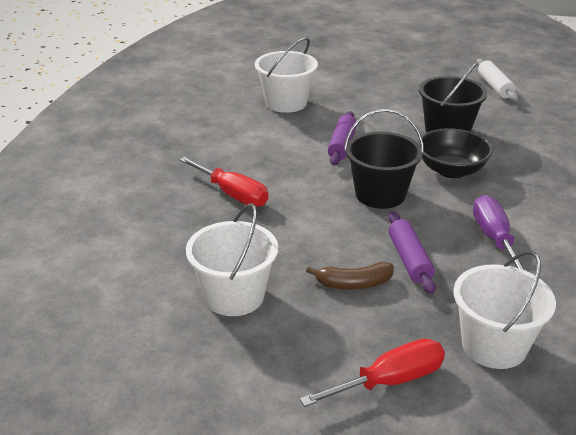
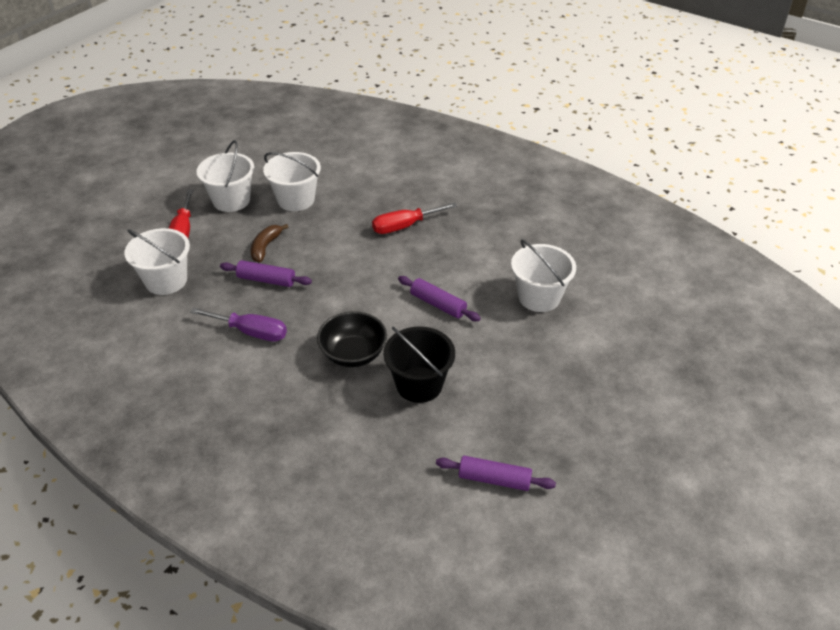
camera: 115 degrees right, 10 degrees up
black bucket [344,109,424,209] -> none
white rolling pin [476,58,518,101] -> purple rolling pin [436,456,556,491]
none -> white bucket [196,140,254,212]

